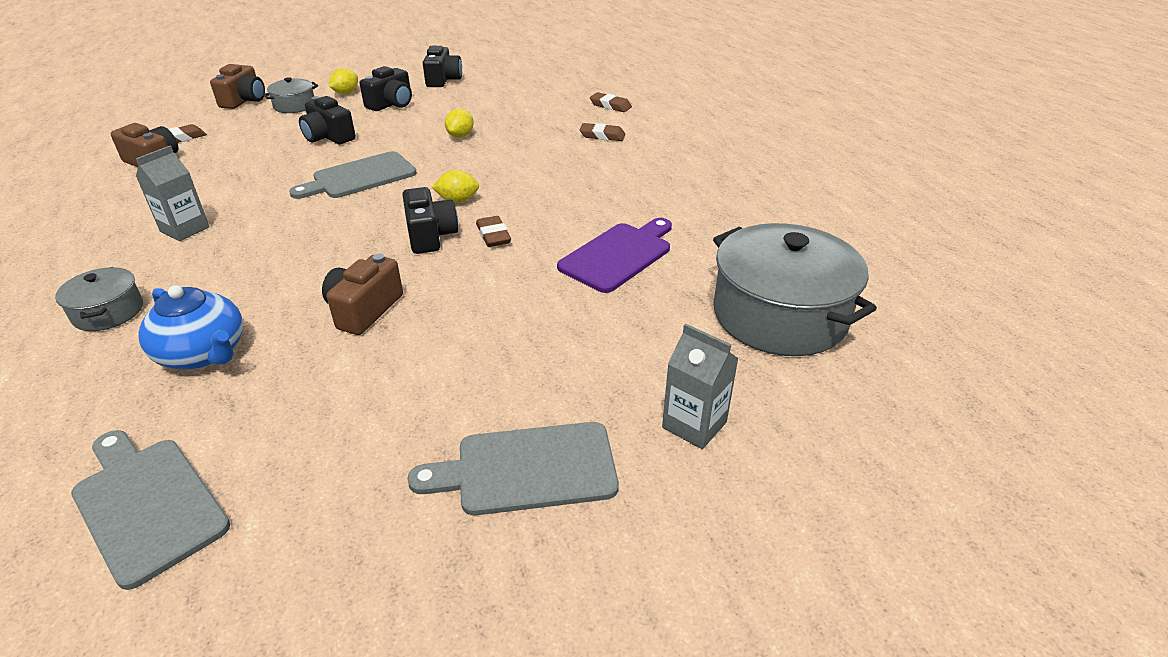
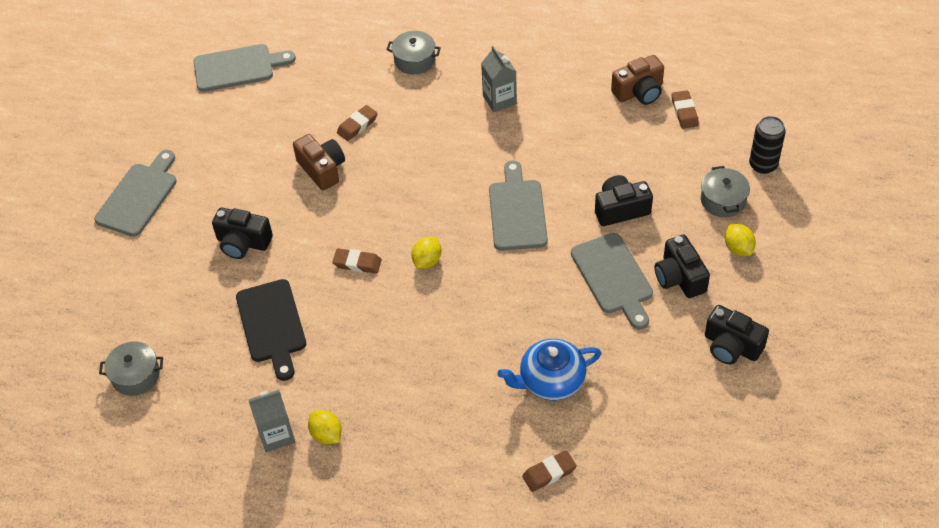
camera: 125 degrees right, 15 degrees up
blue teapot [138,285,243,369] -> blue teapot moved to [497,339,601,400]
brown camera [210,64,265,109] -> black can [749,116,786,174]
black camera [402,187,458,254] -> black camera moved to [212,208,273,259]
yellow lemon [445,109,474,138] -> yellow lemon moved to [308,410,342,444]
purple cutting board [557,218,672,293] -> black cutting board [236,279,306,381]
brown eraser [579,123,625,141] -> brown eraser moved to [337,105,378,141]
grey carton [662,323,739,449] -> grey carton moved to [248,390,295,452]
grey pot [713,223,877,356] -> grey pot [99,342,163,396], size x0.49
none -> grey cutting board [571,233,653,329]

